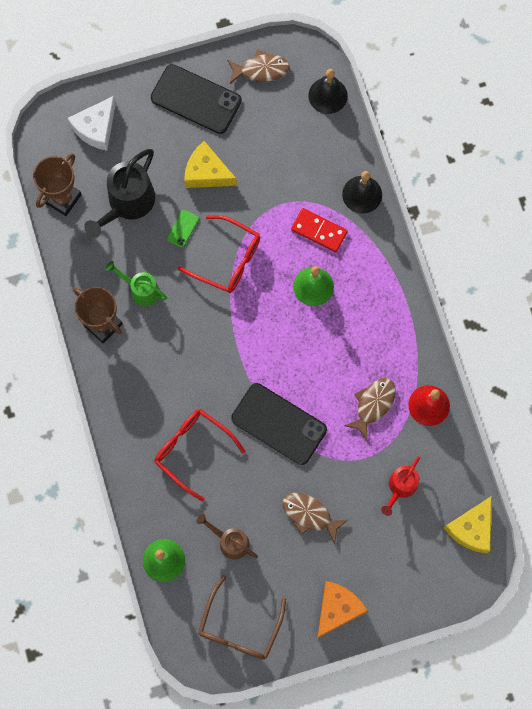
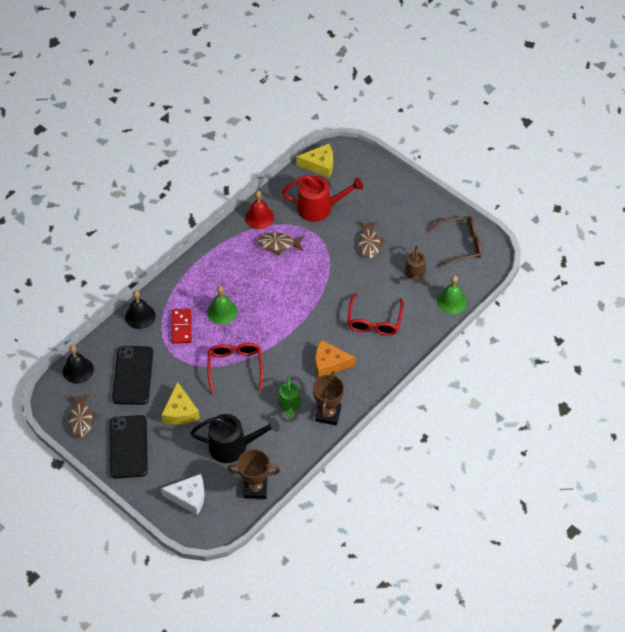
camera: 120 degrees left, 20 degrees down
green phone [167,210,199,248] -> none
brown fish [227,49,290,84] -> brown fish turned 150 degrees counterclockwise [69,394,98,437]
black phone [231,383,327,465] -> black phone moved to [112,346,153,405]
orange cheese [317,581,368,638] -> orange cheese moved to [315,340,356,377]
red watering can [381,456,420,516] -> red watering can [282,175,363,222], size x1.67

